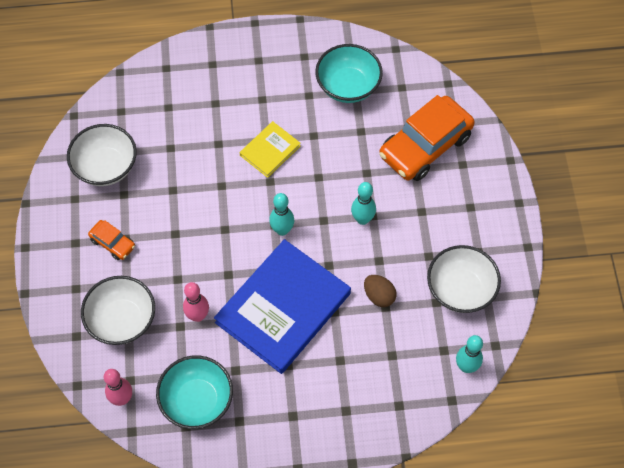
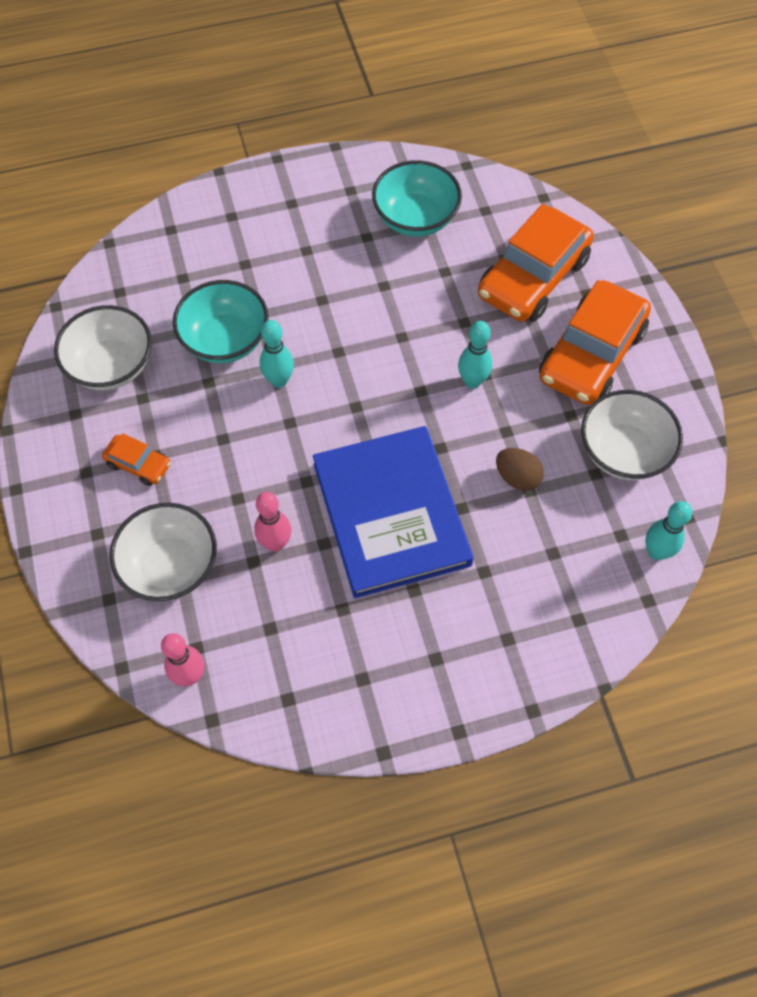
camera: 10 degrees left, 0 degrees up
turquoise bowl [156,355,233,429] -> turquoise bowl moved to [173,280,269,363]
blue book [214,239,351,374] -> blue book turned 45 degrees counterclockwise [313,426,474,598]
yellow book [240,121,301,178] -> none
turquoise bowling pin [269,193,294,236] -> turquoise bowling pin moved to [260,320,294,388]
none -> orange car [539,280,651,405]

